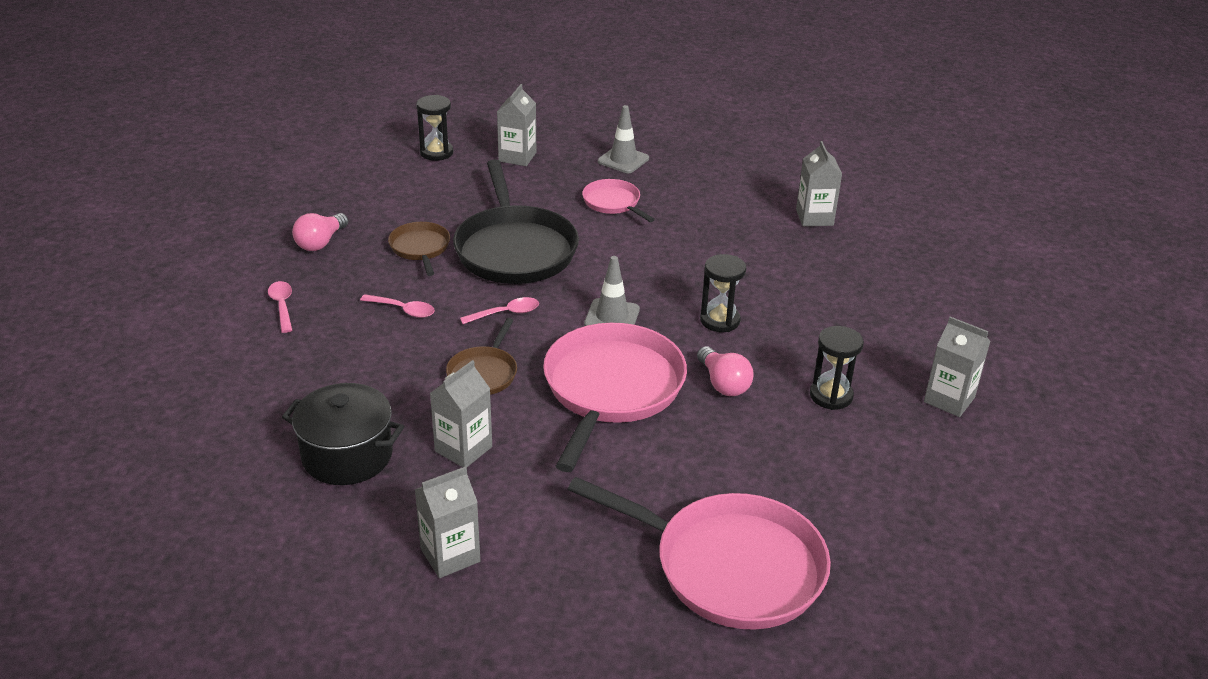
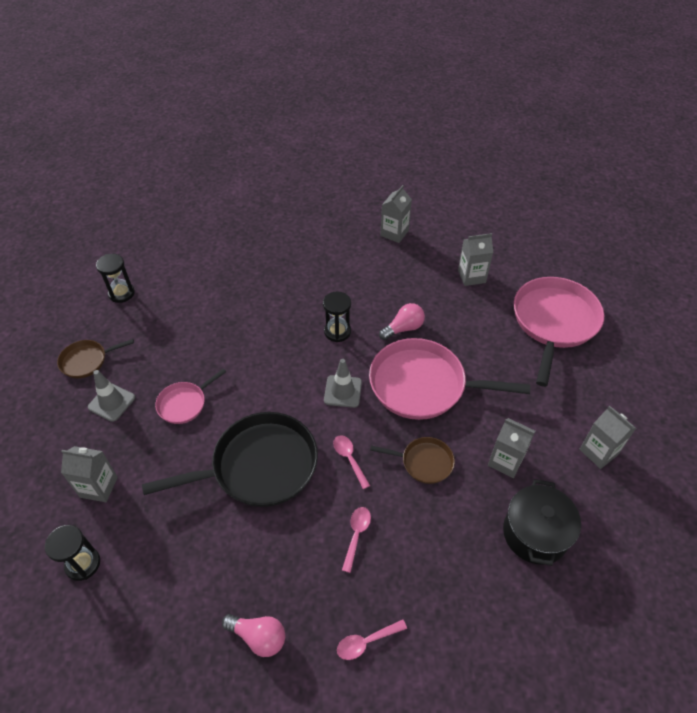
camera: 95 degrees left, 15 degrees up
brown pan [388,222,450,276] -> brown pan moved to [57,339,134,378]
grey carton [796,141,842,227] -> grey carton moved to [458,233,493,286]
black hourglass [810,326,864,410] -> black hourglass moved to [96,254,135,303]

